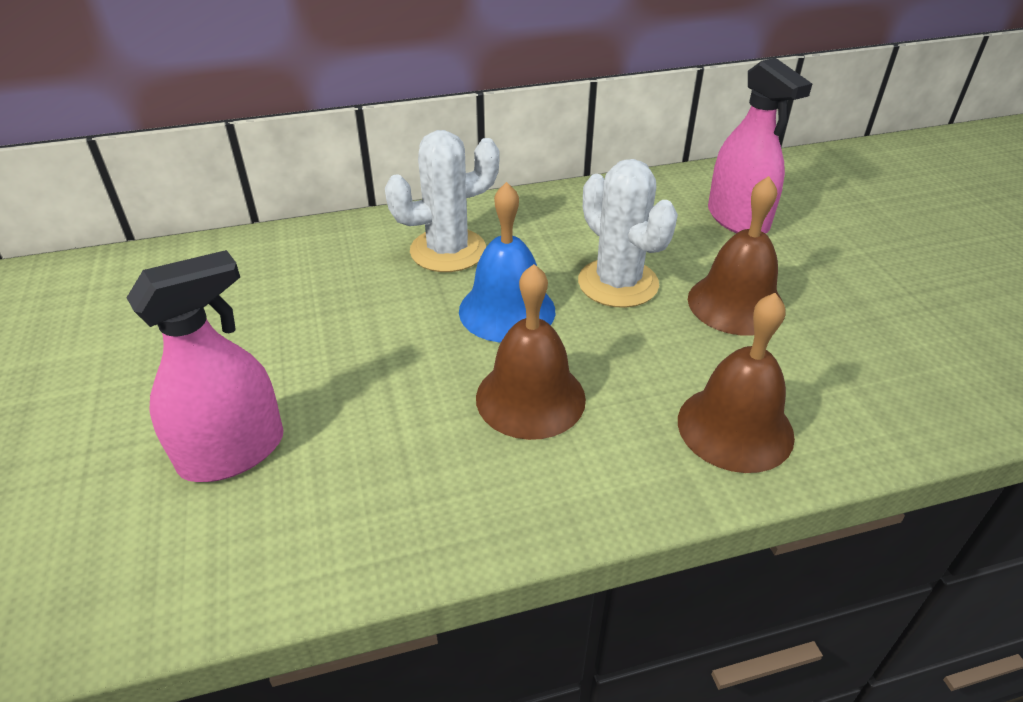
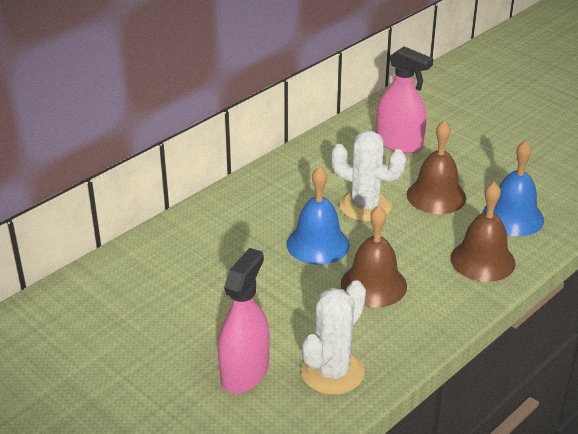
camera: 30 degrees left, 5 degrees down
white cactus [385,130,499,272] -> white cactus moved to [301,280,366,395]
none -> blue bell [482,141,544,236]

